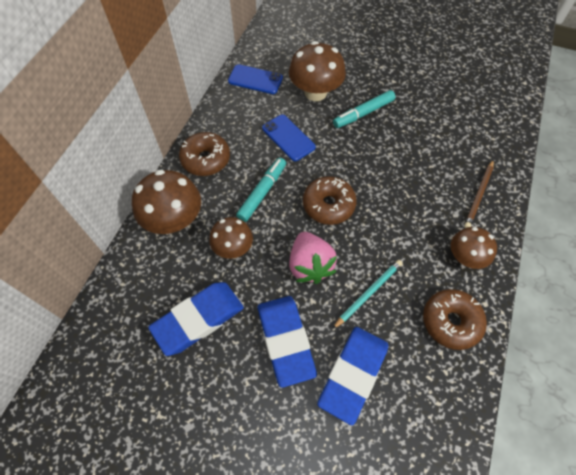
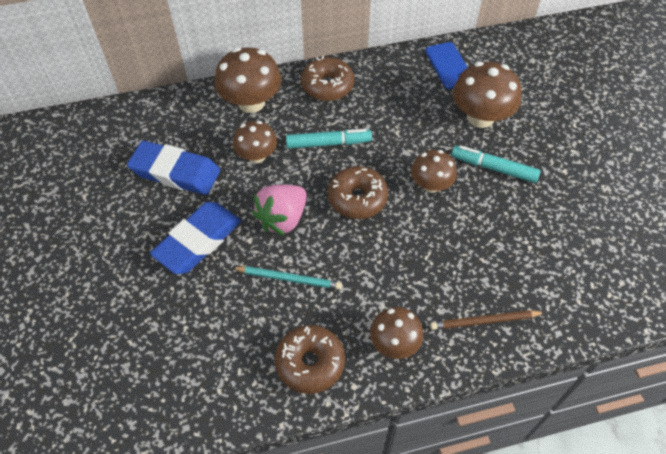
camera: 55 degrees right, 5 degrees down
blue phone [262,115,316,161] -> none
blue eraser [317,327,388,425] -> none
none -> brown mushroom [411,150,457,193]

